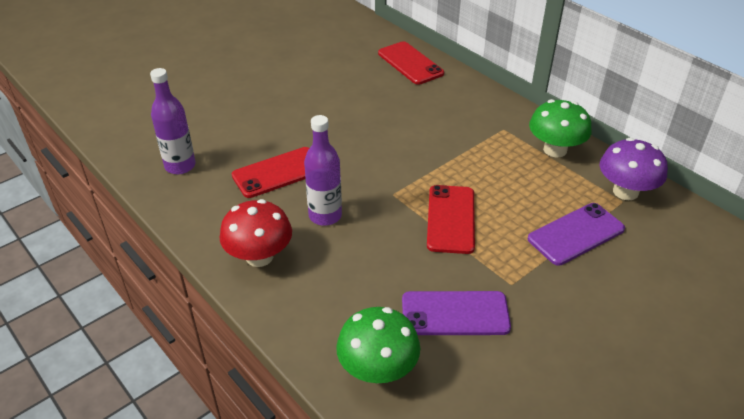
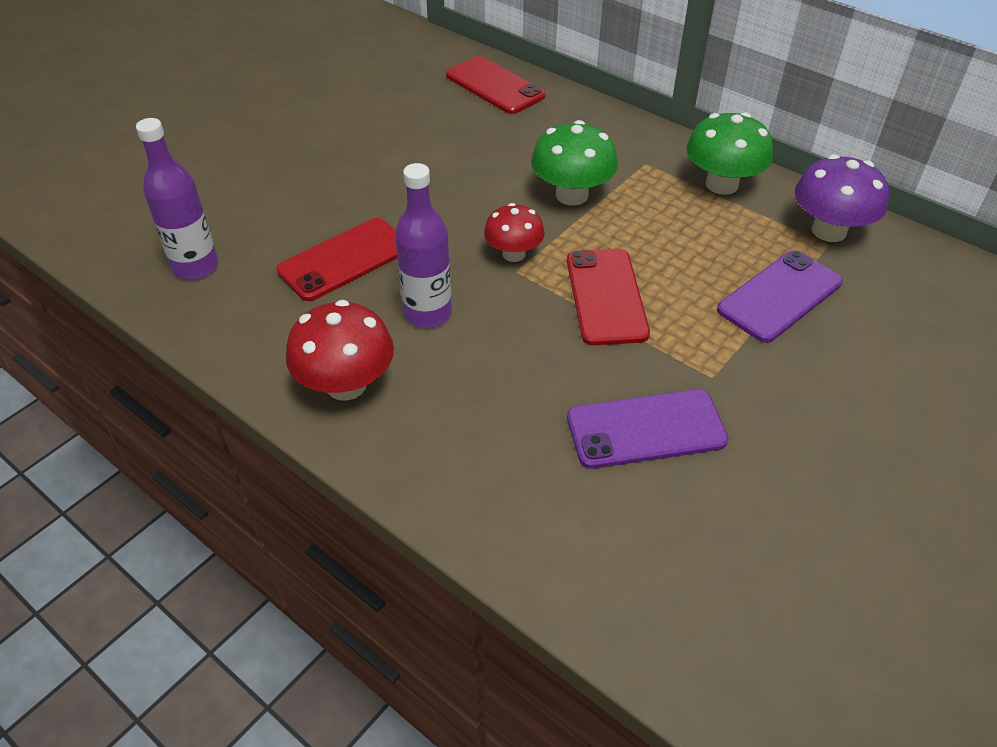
camera: 10 degrees left, 5 degrees up
green mushroom [336,307,420,384] -> green mushroom moved to [531,120,618,206]
none -> red mushroom [484,203,545,262]

